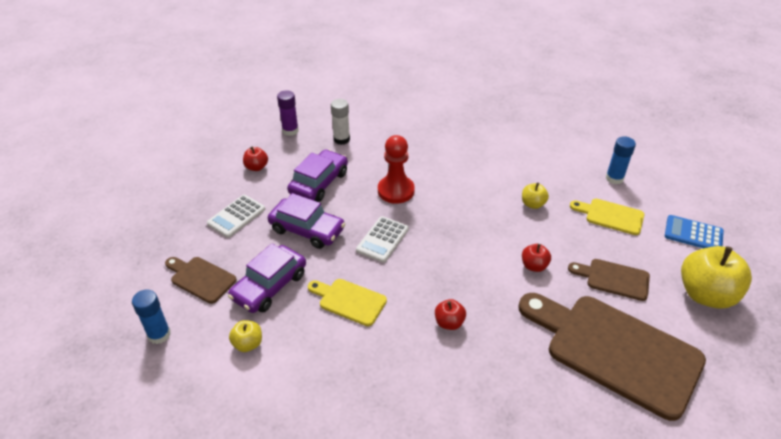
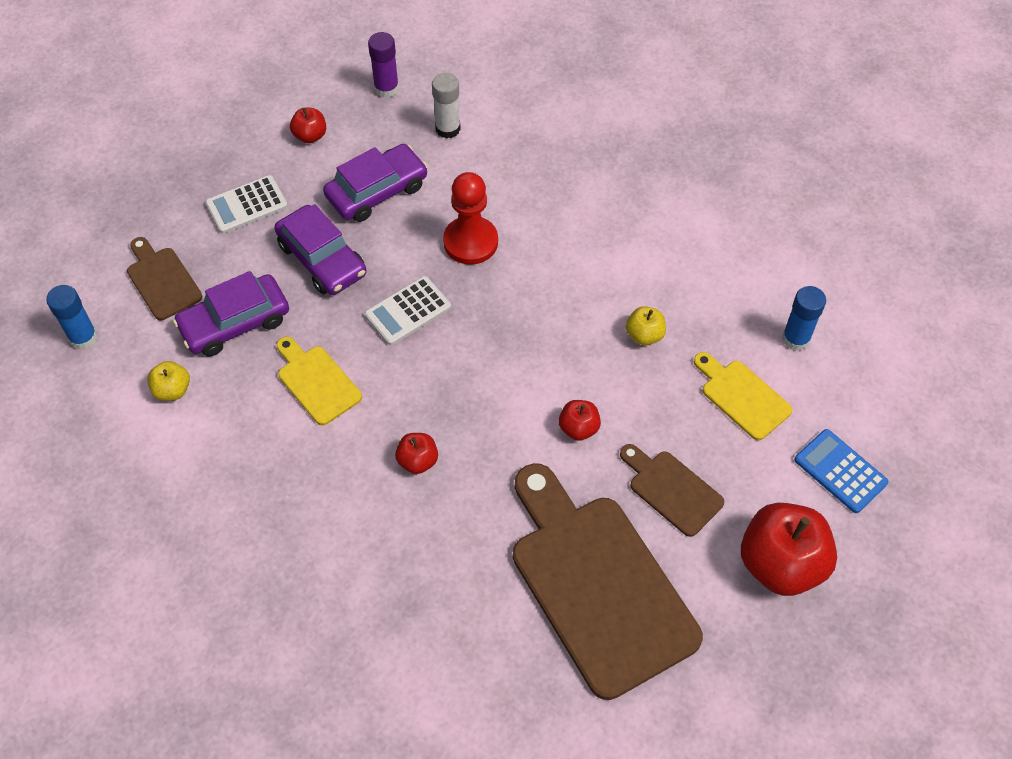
camera: 25 degrees right, 15 degrees up
yellow apple [681,246,752,309] -> red apple [741,503,837,596]

